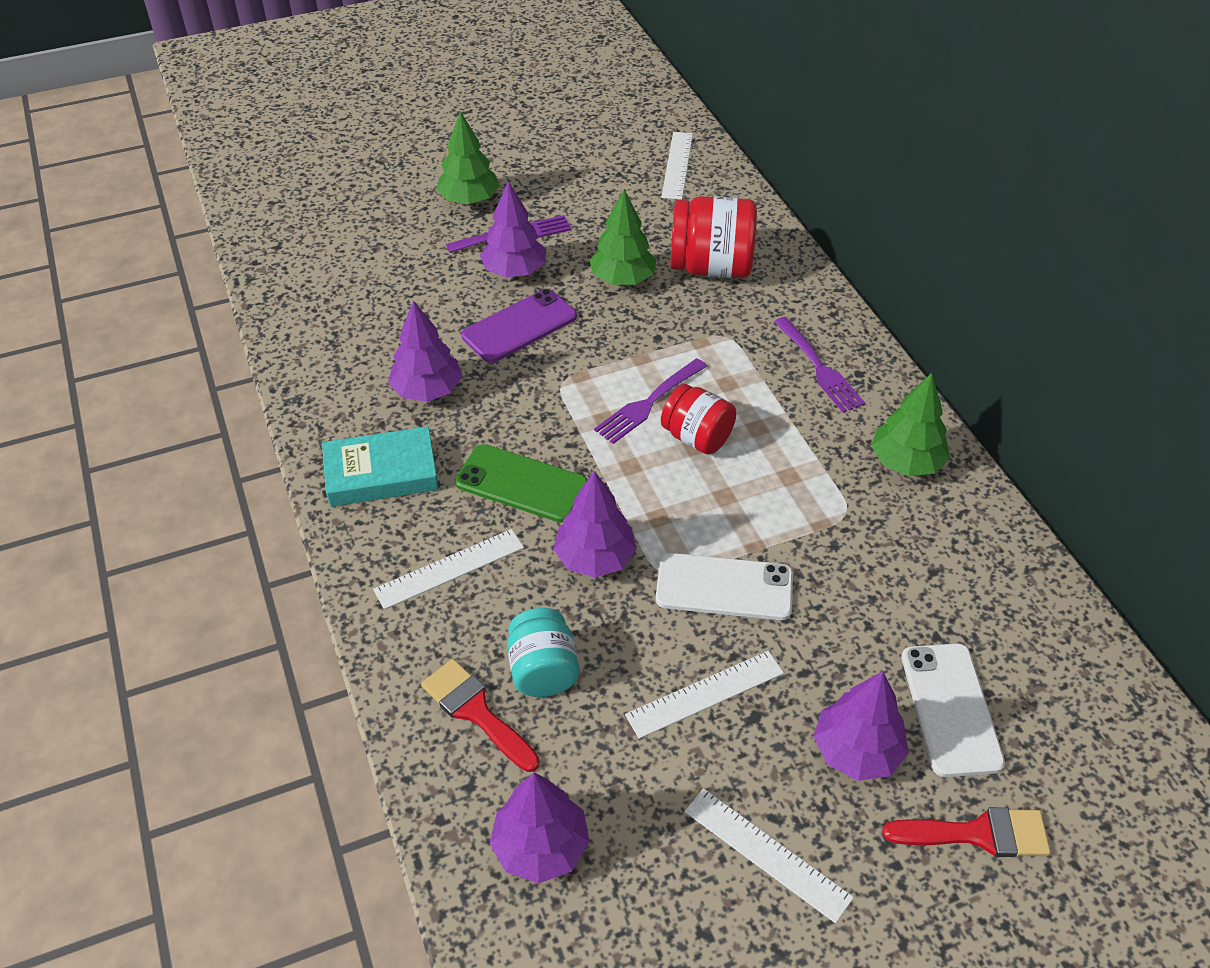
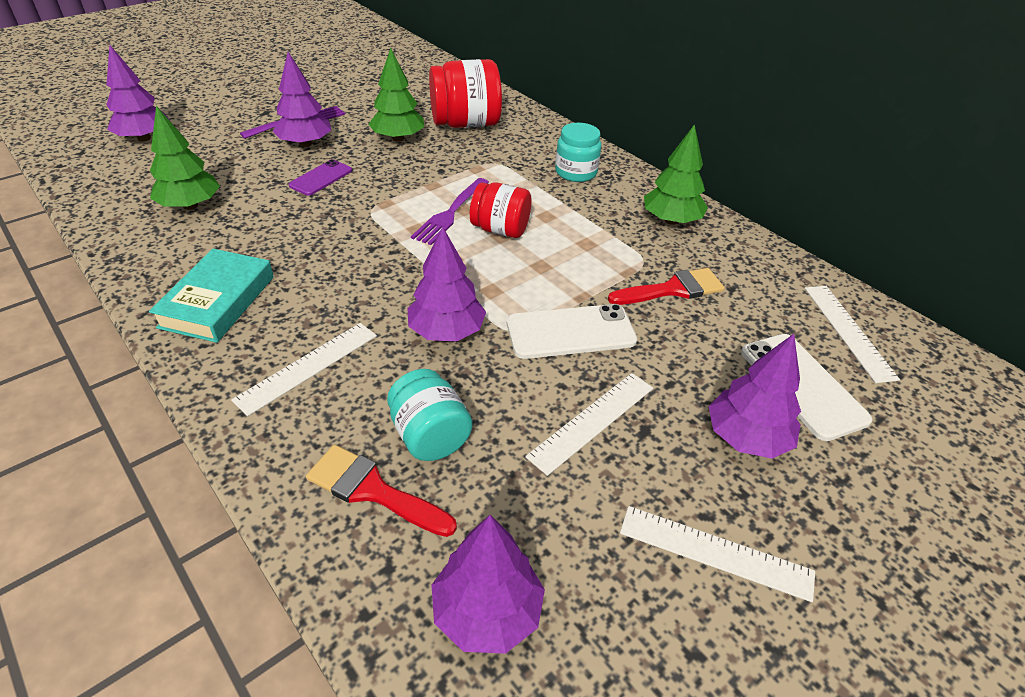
camera: 20 degrees left, 5 degrees down
turquoise book [322,426,439,507] -> turquoise book turned 45 degrees counterclockwise [149,249,274,343]
purple tree [388,300,462,402] -> purple tree moved to [106,44,169,142]
green tree [436,111,500,204] -> green tree moved to [150,106,220,210]
green phone [455,444,588,523] -> none
purple phone [461,289,577,363] -> purple phone [289,159,352,196], size x0.64
white ruler [661,132,693,200] -> white ruler moved to [805,286,900,383]
purple fork [774,317,865,413] -> turquoise jar [555,123,602,182]
red brush [882,807,1051,857] -> red brush moved to [608,268,725,305]

